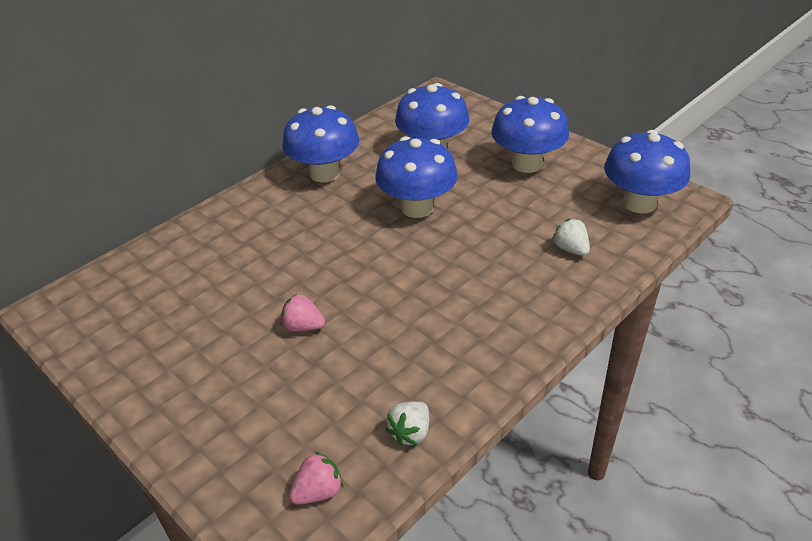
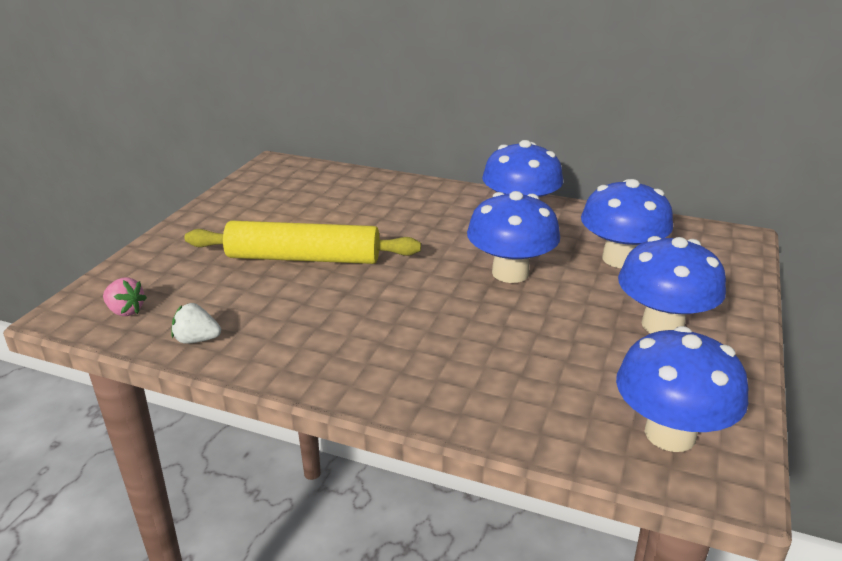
camera: 65 degrees right, 10 degrees down
pink strawberry [281,294,325,331] -> yellow rolling pin [185,221,421,264]
white strawberry [552,219,590,256] -> none

